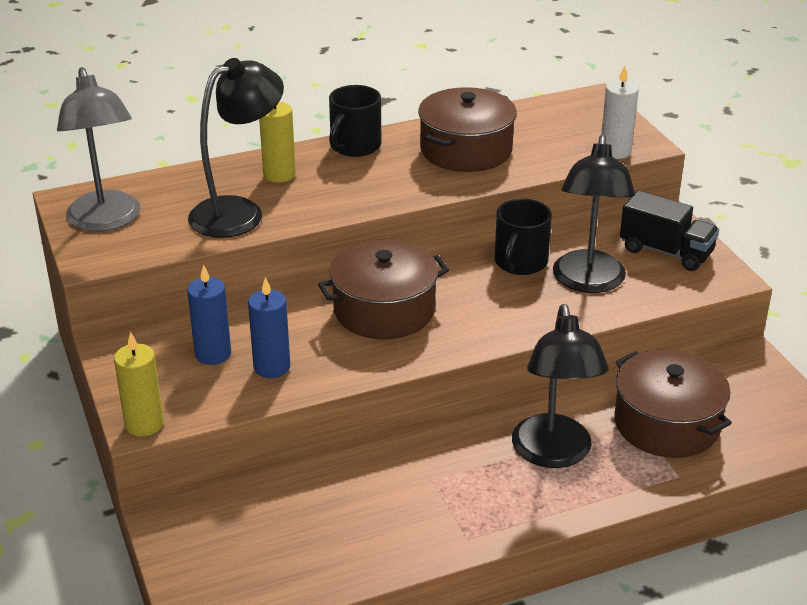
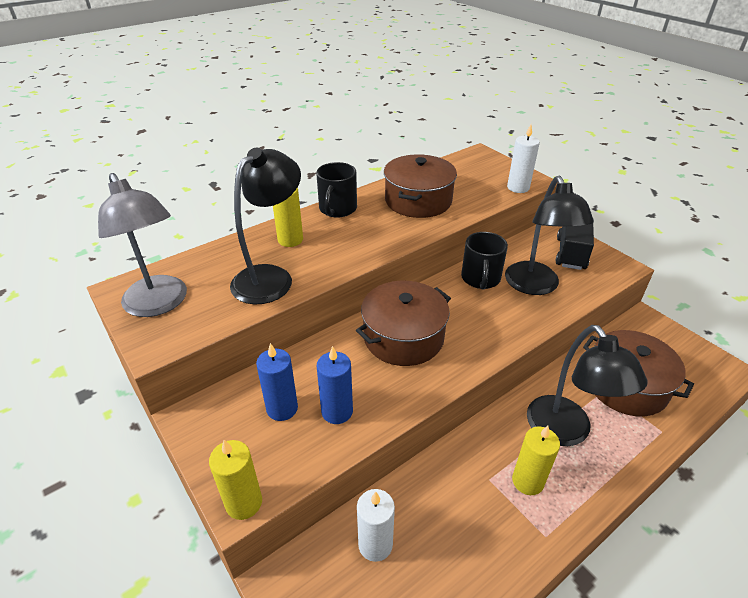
camera: 15 degrees left, 5 degrees up
black truck [620,190,719,271] -> black truck turned 90 degrees counterclockwise [556,223,594,270]
none -> white candle [357,489,395,562]
none -> yellow candle [512,426,560,495]

